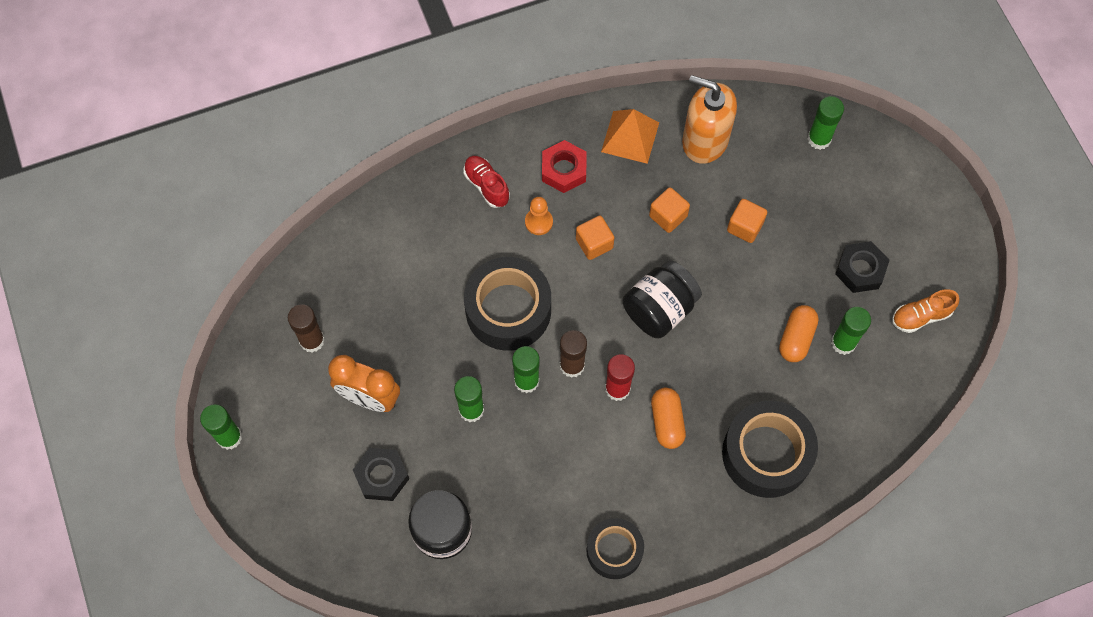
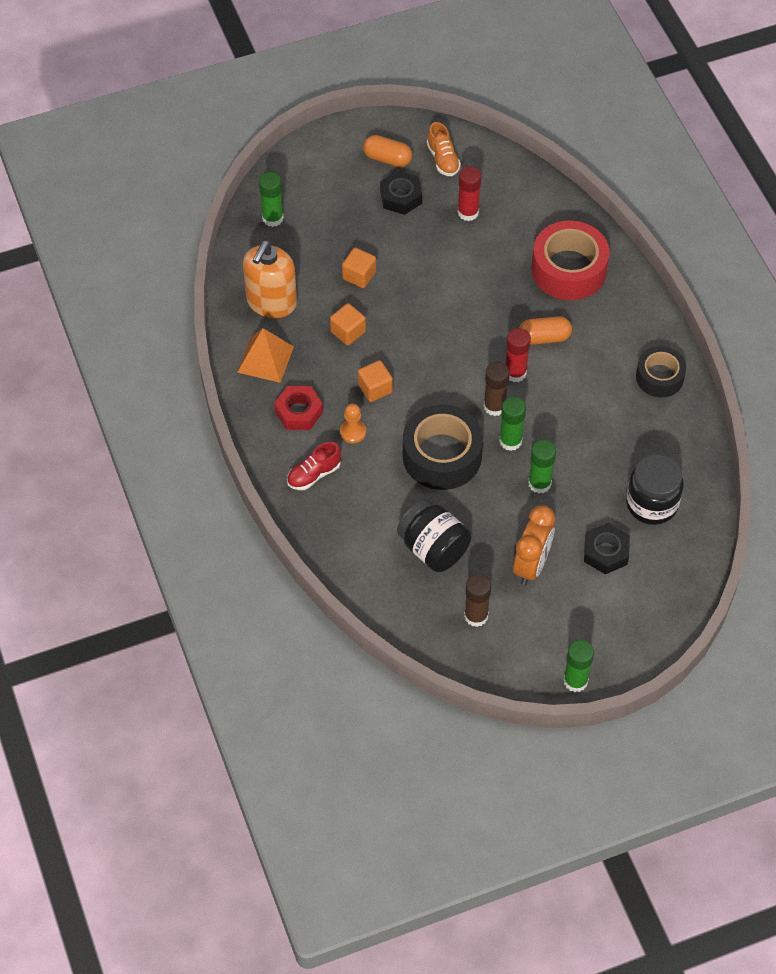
camera: 90 degrees left, 10 degrees down
black jar [623,260,702,338] -> black jar moved to [397,499,471,572]
black tape [722,401,818,498] -> red tape [532,221,610,300]
orange capsule [779,305,819,362] -> orange capsule moved to [363,135,412,167]
green glue stick [831,307,871,355] -> red glue stick [458,166,481,221]

